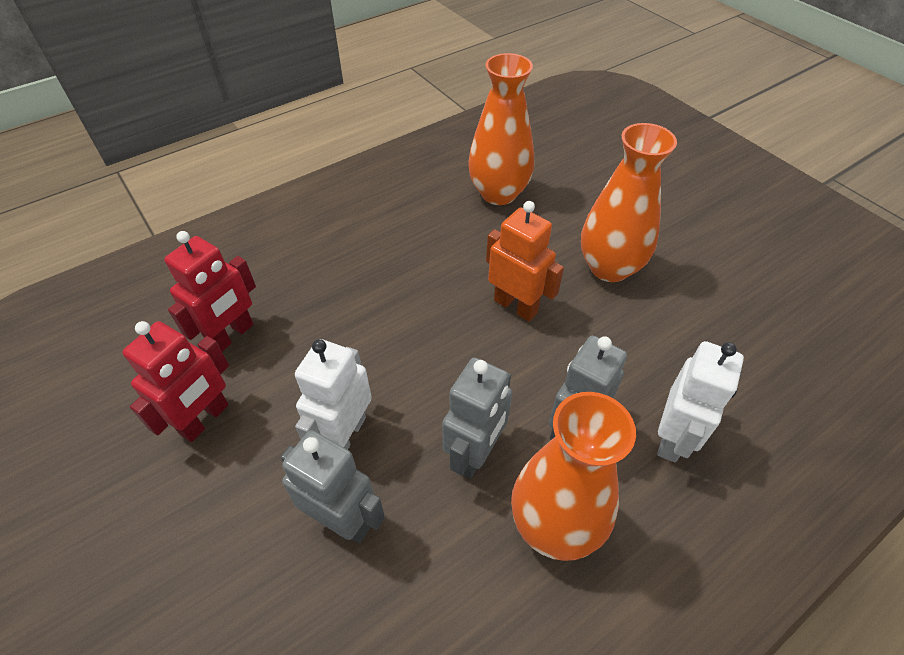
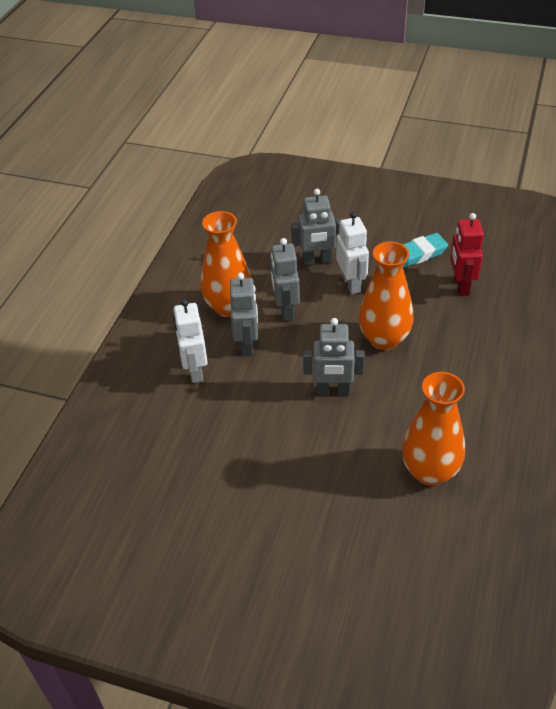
camera: 145 degrees right, 5 degrees down
red robot [122,321,229,442] -> turquoise eraser [402,233,448,268]
orange robot [486,201,564,321] -> grey robot [303,318,365,395]
orange vase [581,123,677,282] -> orange vase moved to [359,242,413,350]

